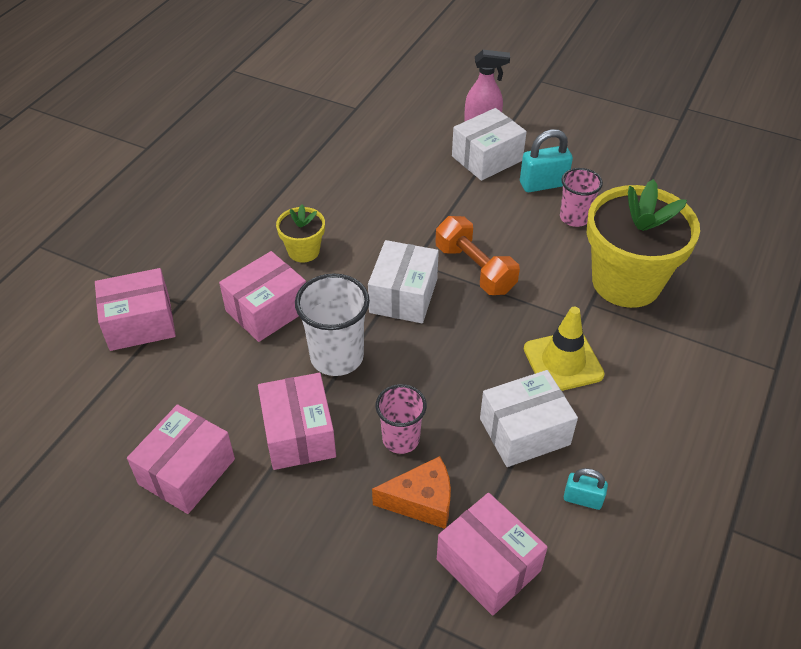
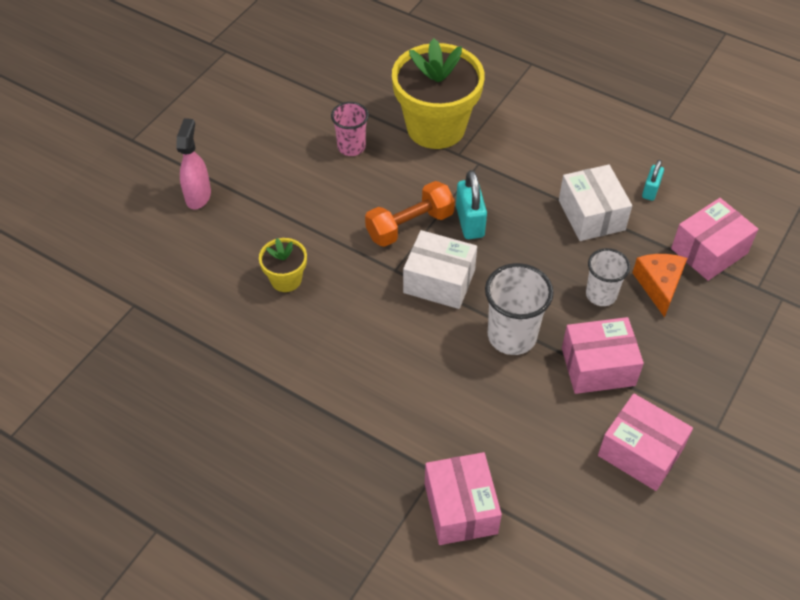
camera: 85 degrees left, 5 degrees up
pink box [219,251,306,342] -> none
yellow flower pot [276,204,325,262] -> yellow flower pot moved to [259,238,307,292]
pink cup [376,384,427,454] -> white cup [586,248,630,306]
white box [452,108,527,181] -> none
turquoise padlock [520,129,573,192] -> turquoise padlock moved to [456,170,487,239]
yellow traffic cone [524,307,605,391] -> none

